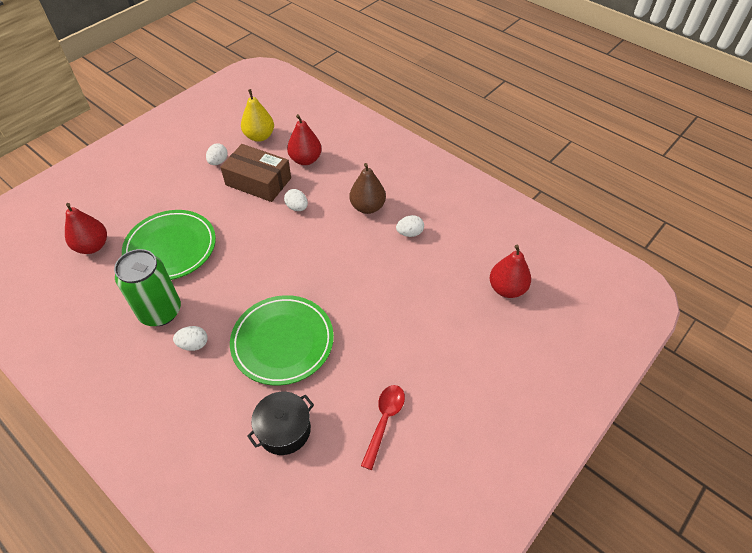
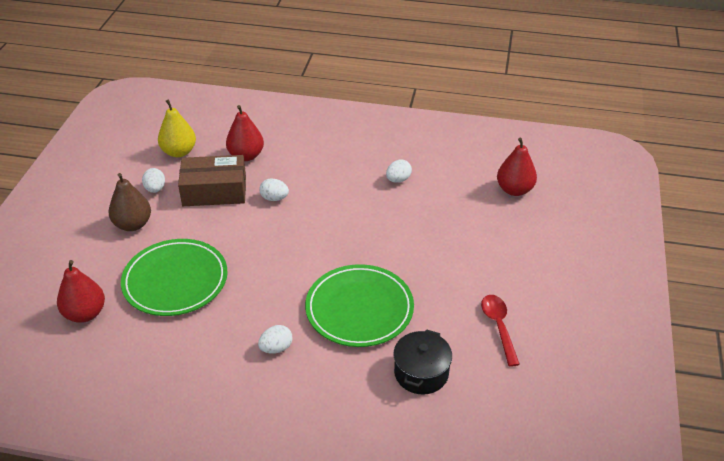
camera: 30 degrees left, 10 degrees down
green can [114,249,181,326] -> none
brown pear [349,163,386,214] -> brown pear moved to [108,173,151,231]

